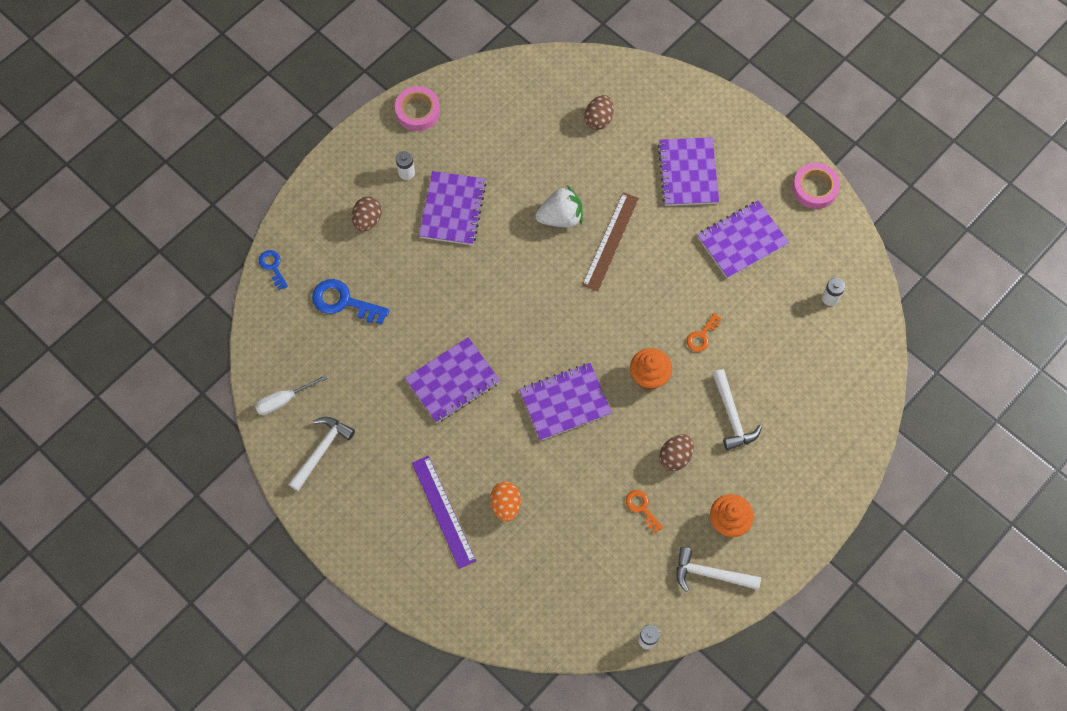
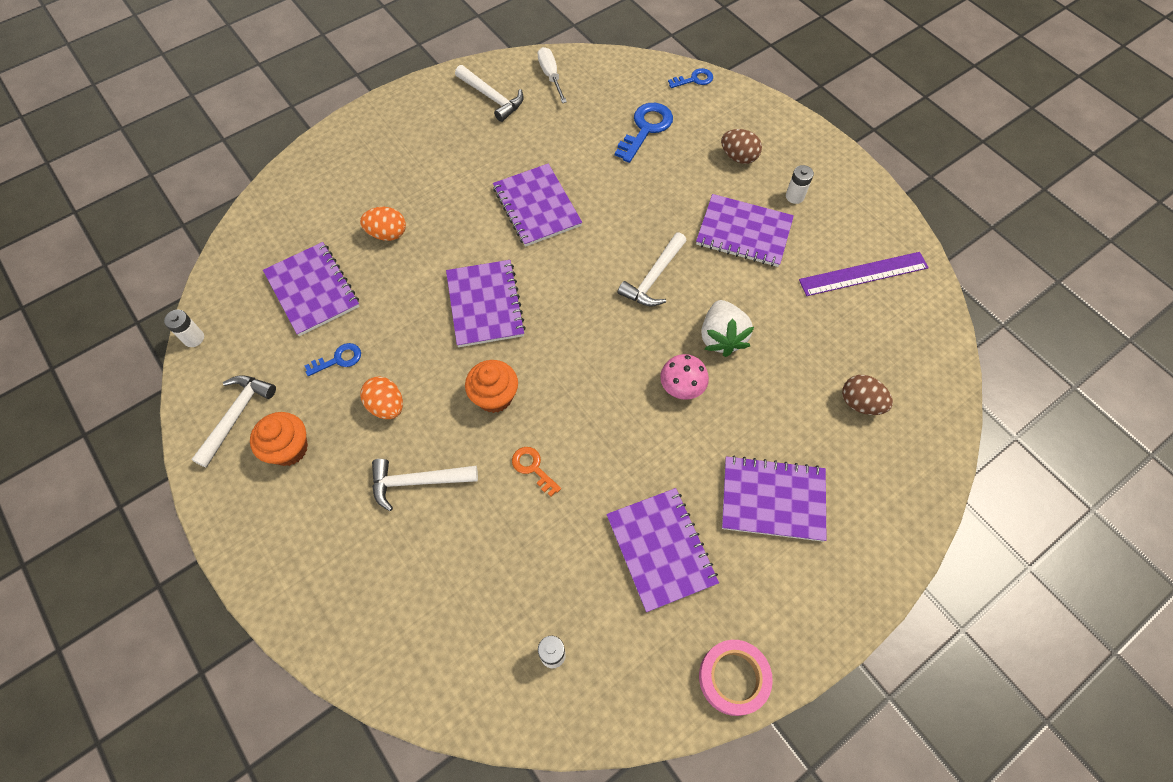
camera: 100 degrees right, 5 degrees down
pink tape [395,86,440,131] -> none
purple ruler [412,456,476,569] -> purple ruler moved to [799,252,929,296]
brown ruler [582,192,639,291] -> pink mushroom [660,354,709,400]
orange key [626,490,663,533] -> blue key [305,343,361,376]
brown egg [659,434,694,471] -> orange egg [360,376,403,419]
none -> purple notebook [263,242,360,336]
none -> white hammer [618,232,687,307]

